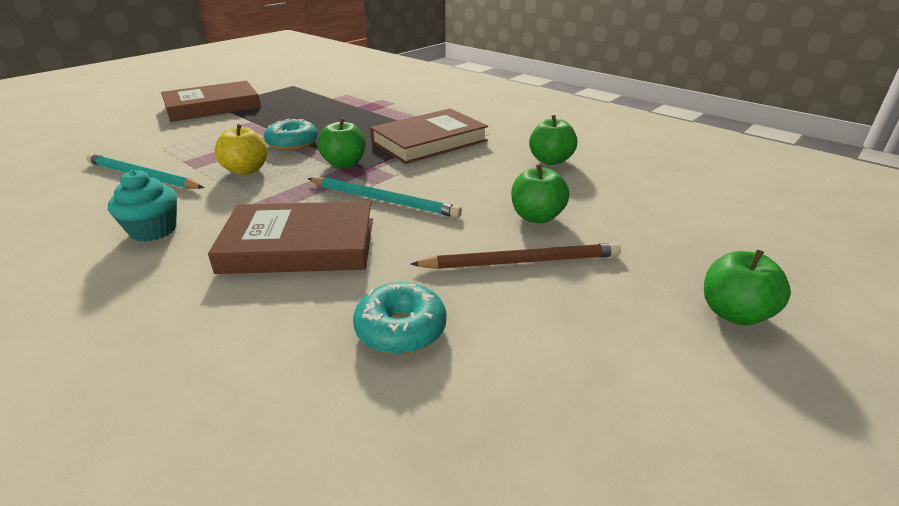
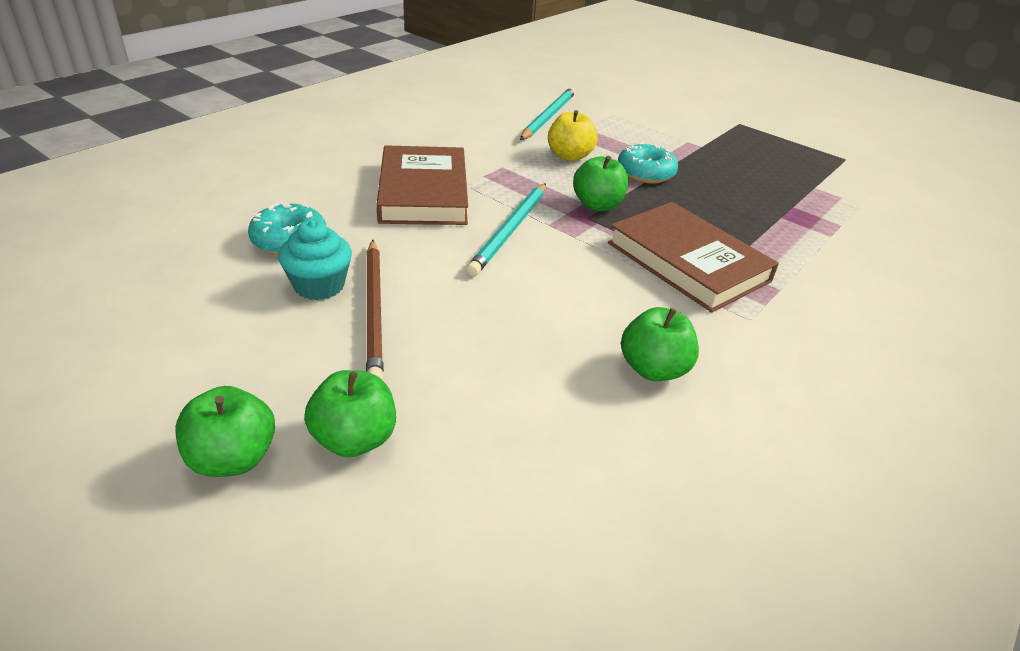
camera: 85 degrees right, 5 degrees up
turquoise cupcake [108,170,177,242] -> turquoise cupcake moved to [278,219,352,300]
brown book [161,81,261,122] -> none
green apple [511,164,569,223] -> green apple moved to [304,370,396,457]

